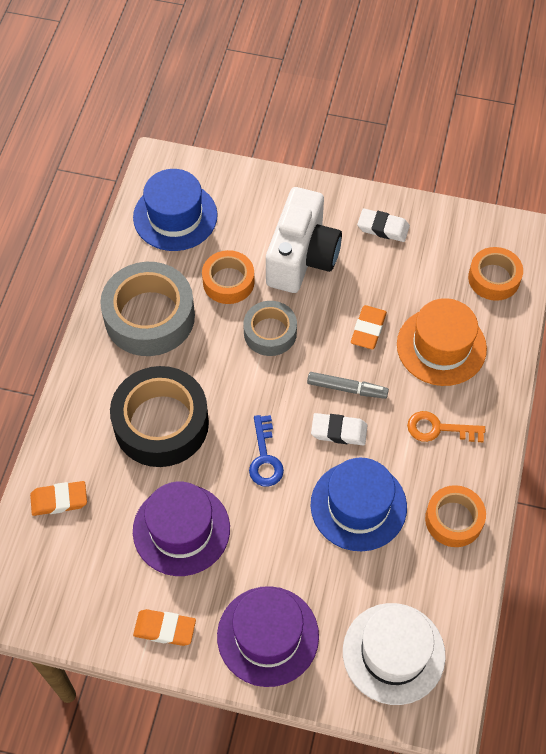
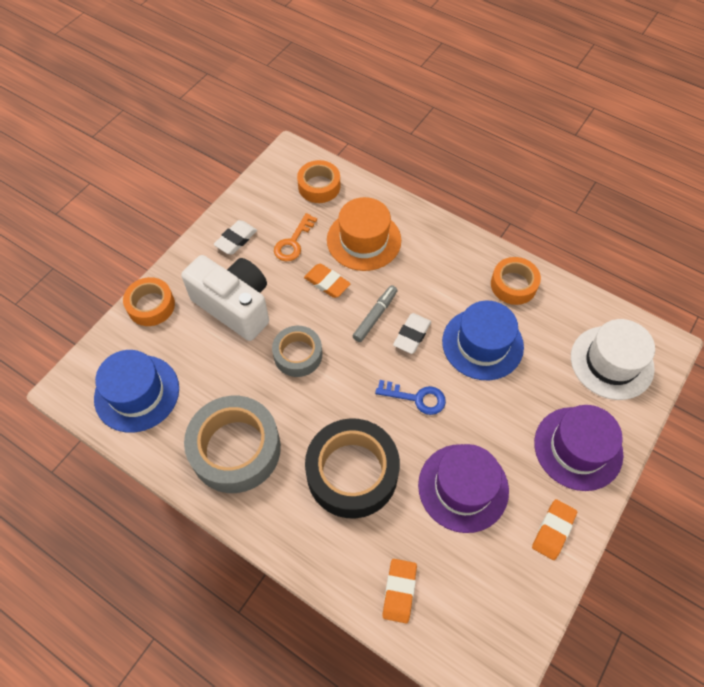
camera: 70 degrees left, 0 degrees up
orange tape [202,250,255,304] -> orange tape moved to [123,277,175,326]
orange key [407,411,485,442] -> orange key moved to [274,213,317,261]

